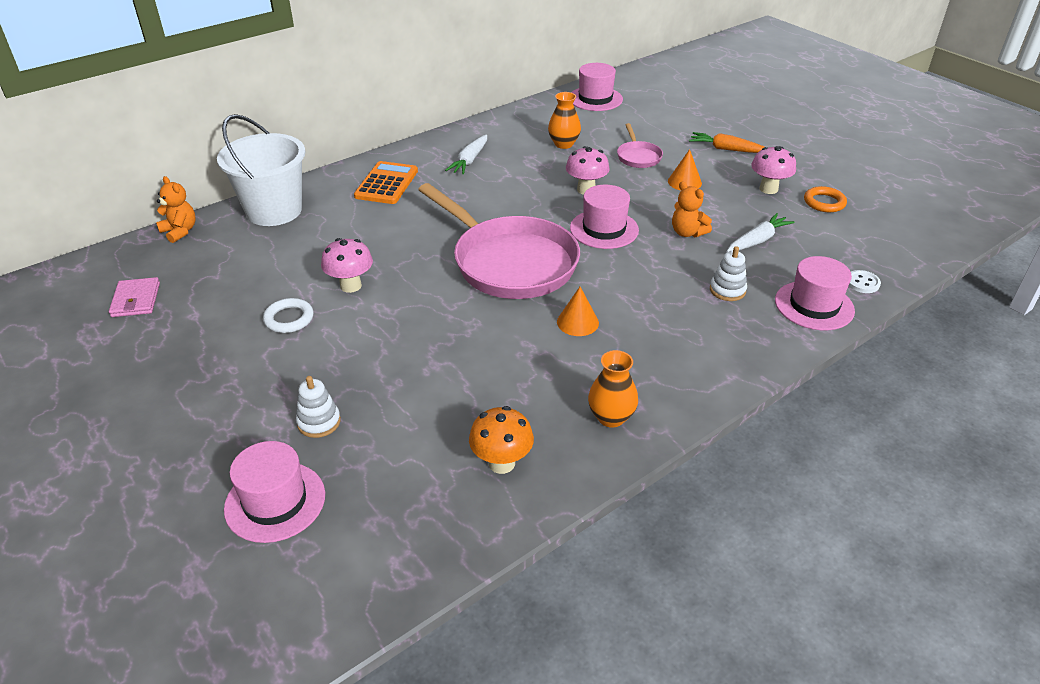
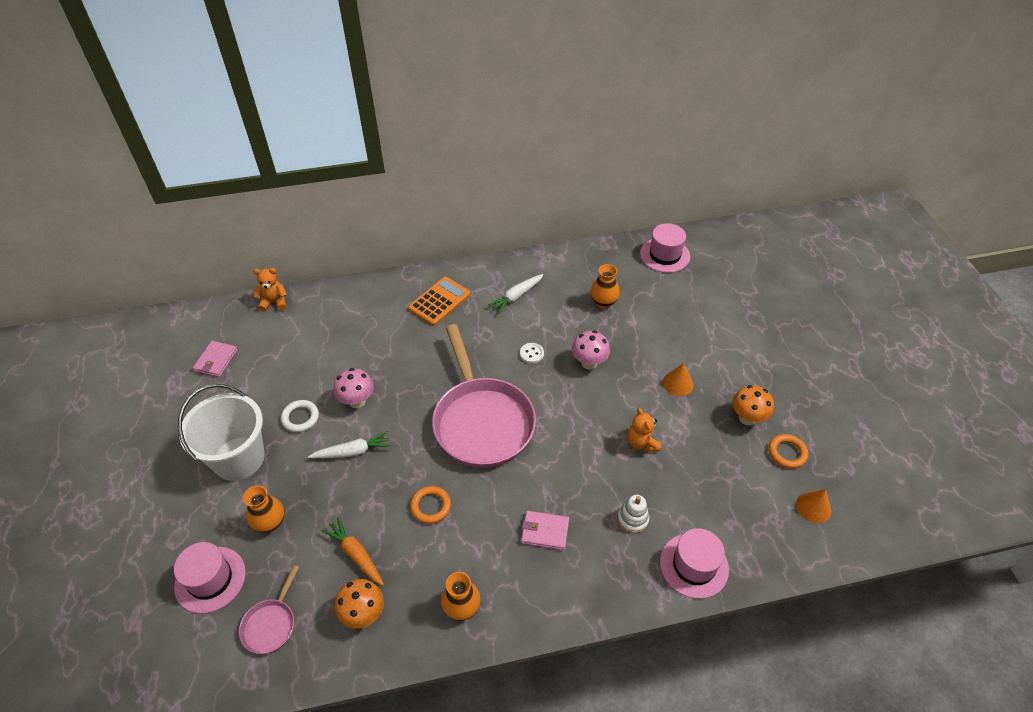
camera: 25 degrees right, 10 degrees up
orange teddy bear [156,176,196,243] -> orange teddy bear turned 75 degrees counterclockwise [253,268,287,312]
white bucket [217,114,305,226] -> white bucket moved to [178,384,265,481]
white stacking toy [296,376,341,438] -> orange vase [243,485,284,533]
orange cone [557,287,599,336] -> orange cone moved to [796,489,831,523]
pink hat [570,185,639,249] -> none
pink pan [617,123,663,168] -> pink pan moved to [239,565,299,654]
orange carrot [689,132,764,153] -> orange carrot moved to [321,517,384,586]
white carrot [726,213,795,252] -> white carrot moved to [308,431,391,459]
pink mushroom [751,146,796,194] -> orange mushroom [732,385,774,426]
white button [849,270,881,293] -> white button moved to [520,343,544,364]
none -> orange ring [410,486,451,524]
none -> pink wallet [521,511,569,550]

